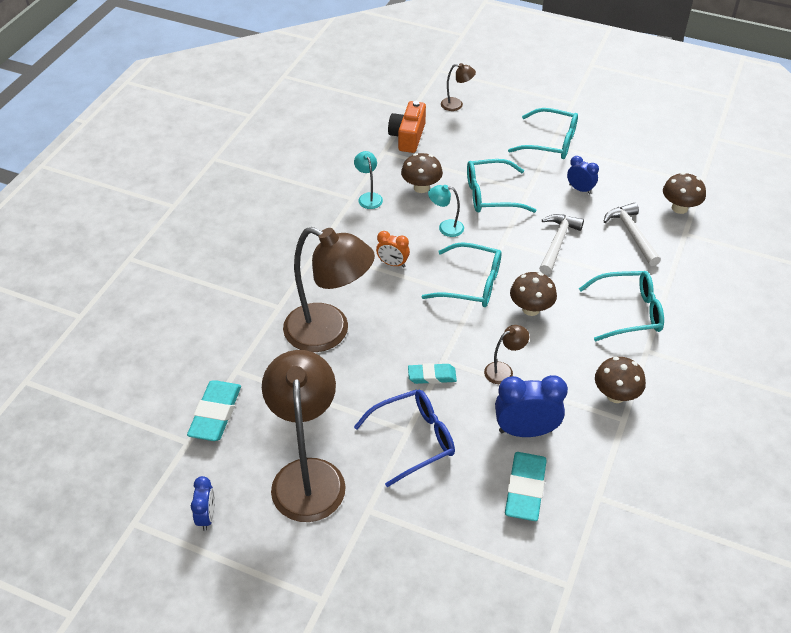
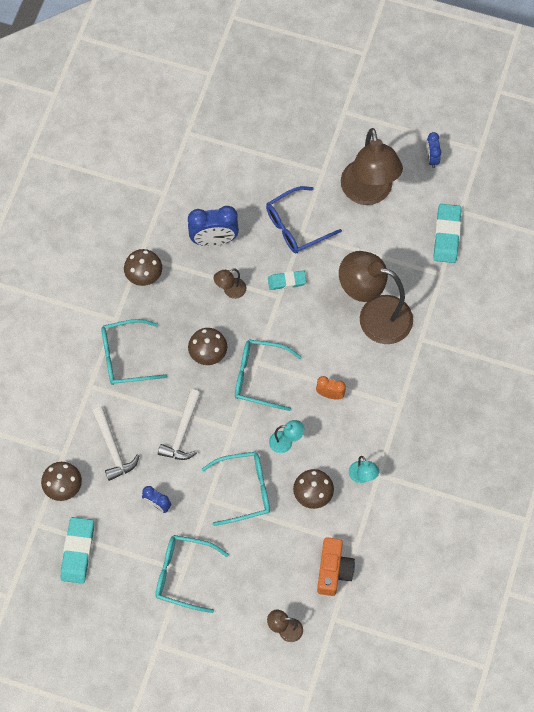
camera: 175 degrees right, 20 degrees up
turquoise eraser [505,452,547,521] -> turquoise eraser moved to [61,517,94,584]

